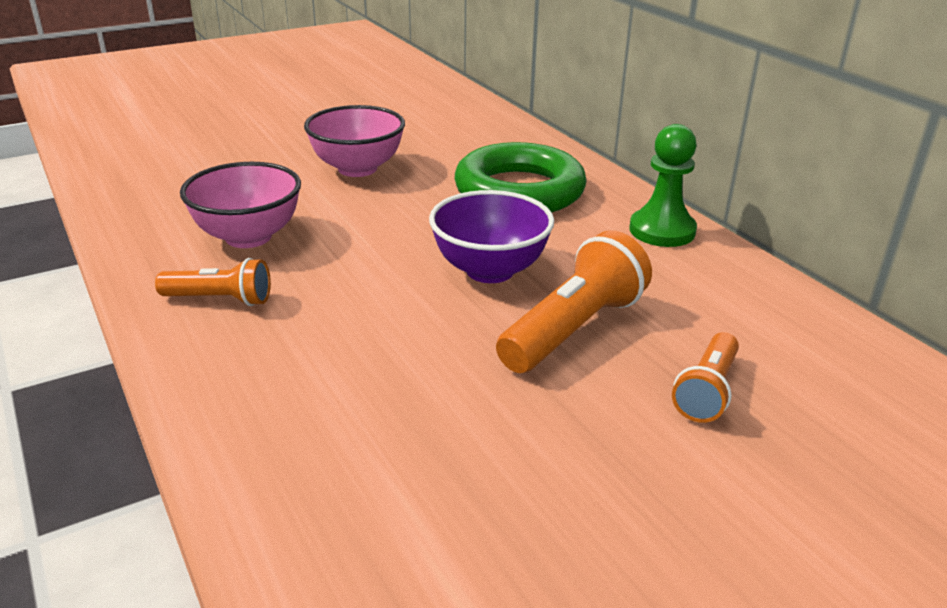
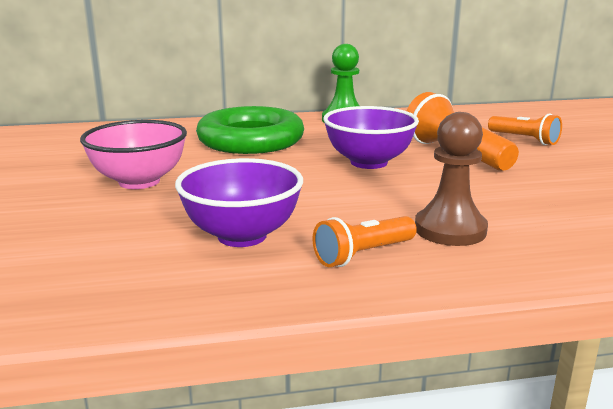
camera: 70 degrees left, 10 degrees down
orange flashlight [155,258,271,306] -> orange flashlight turned 150 degrees counterclockwise [313,216,417,267]
pink bowl [180,162,301,248] -> purple bowl [175,158,303,247]
none -> brown pawn [415,112,488,246]

